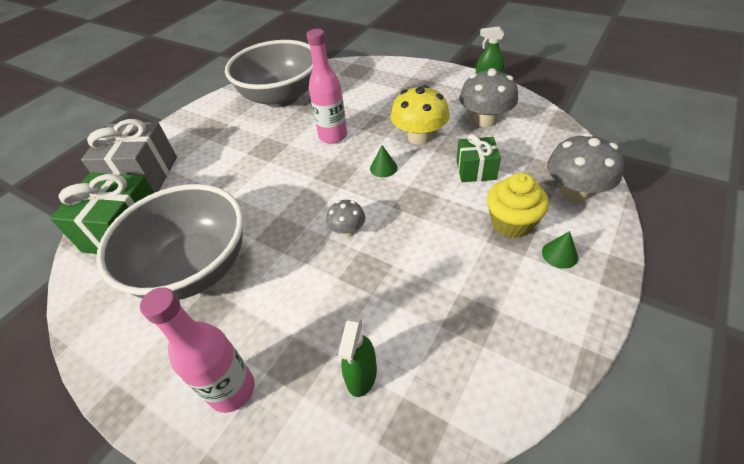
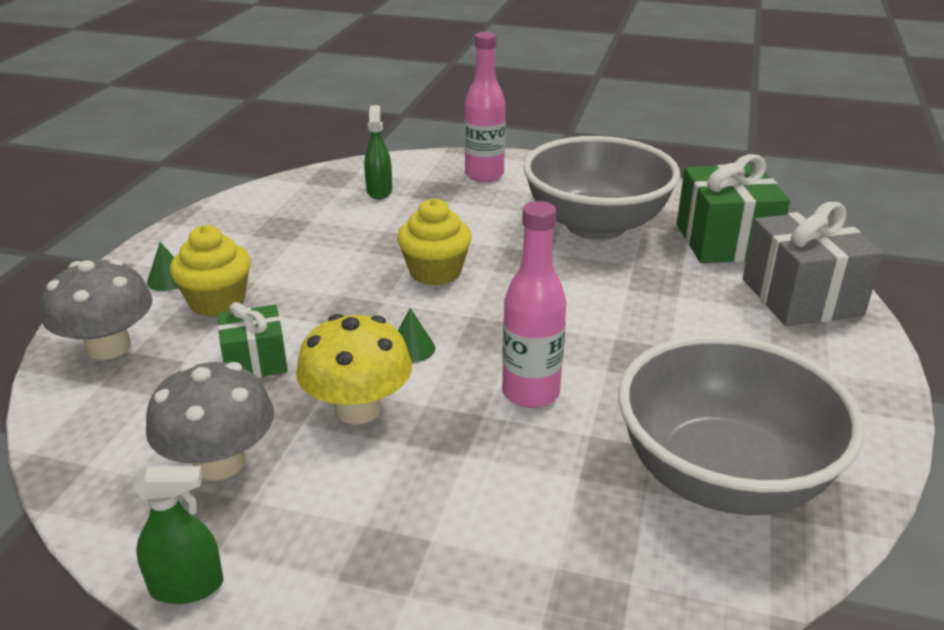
camera: 160 degrees right, 15 degrees down
grey mushroom [326,200,365,237] -> yellow cupcake [397,198,472,286]

